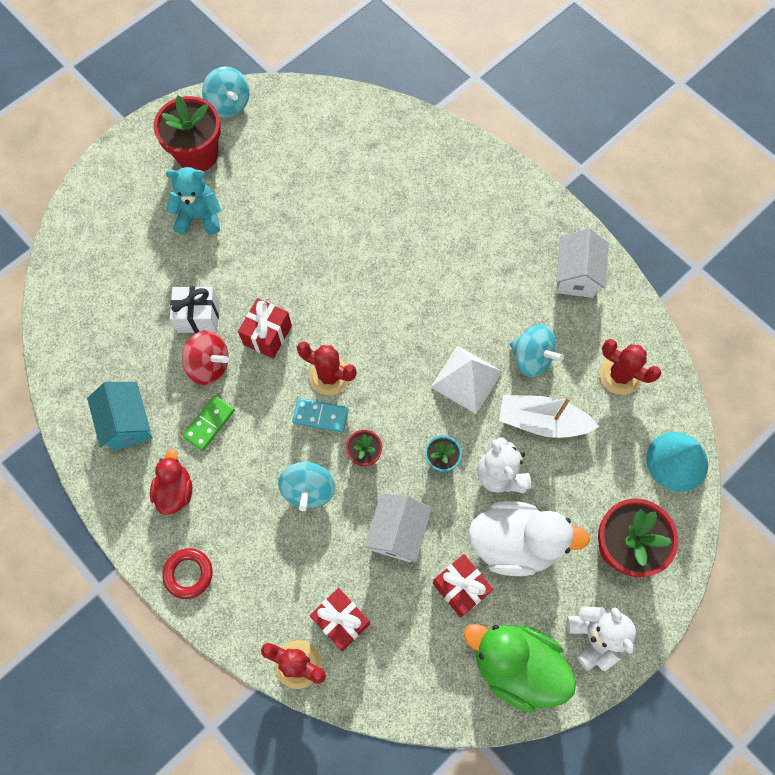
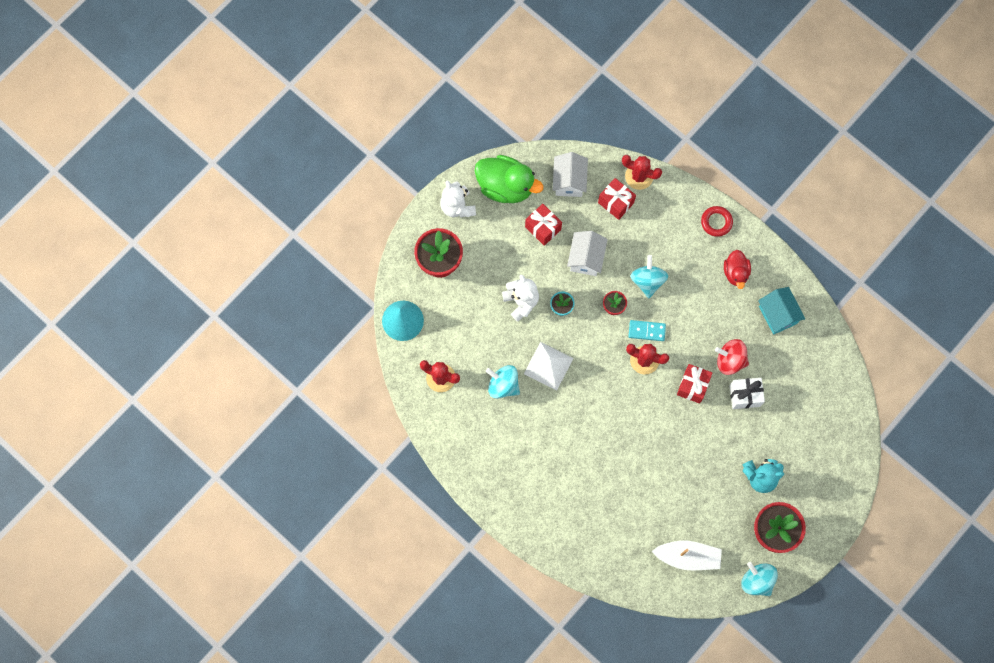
camera: 175 degrees right, 5 degrees up
green domino [182,395,235,451] -> none
white duck [468,501,590,576] -> none
white boat [499,395,599,438] -> white boat moved to [652,541,722,570]
white house [556,228,608,298] -> white house moved to [553,152,588,197]

